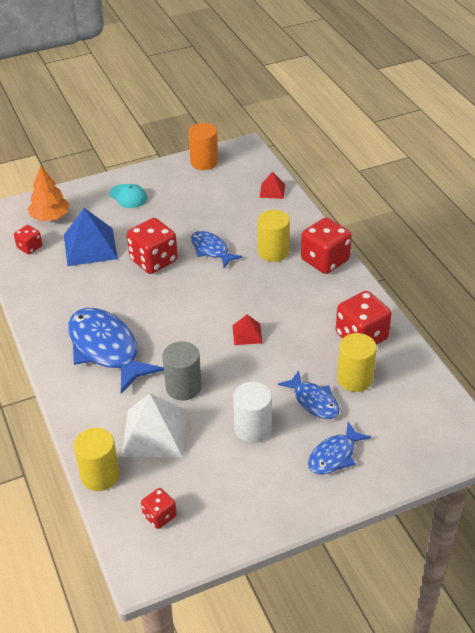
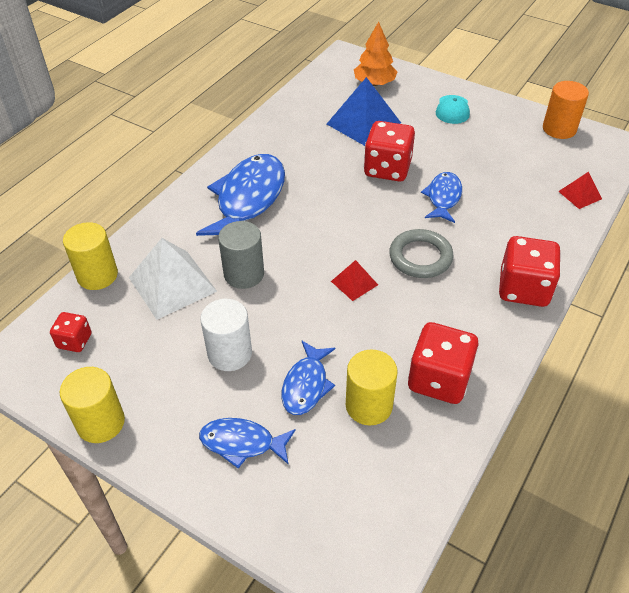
camera: 55 degrees right, 5 degrees up
red dice [14,225,42,254] -> none
yellow cylinder [258,210,290,262] -> yellow cylinder moved to [60,367,125,443]
none -> grey ring [389,229,454,278]

